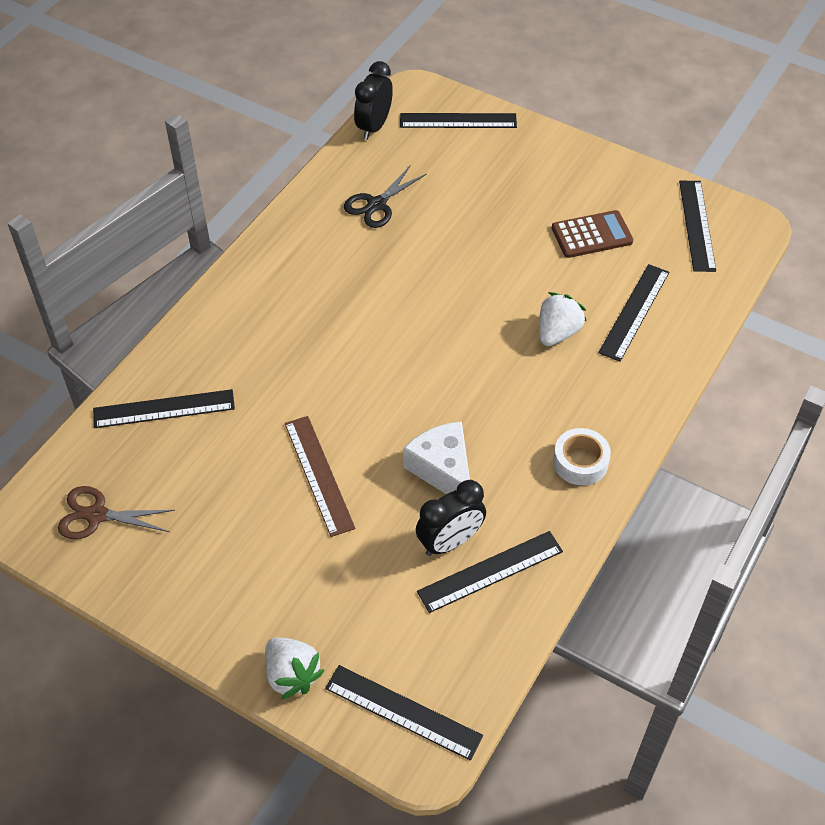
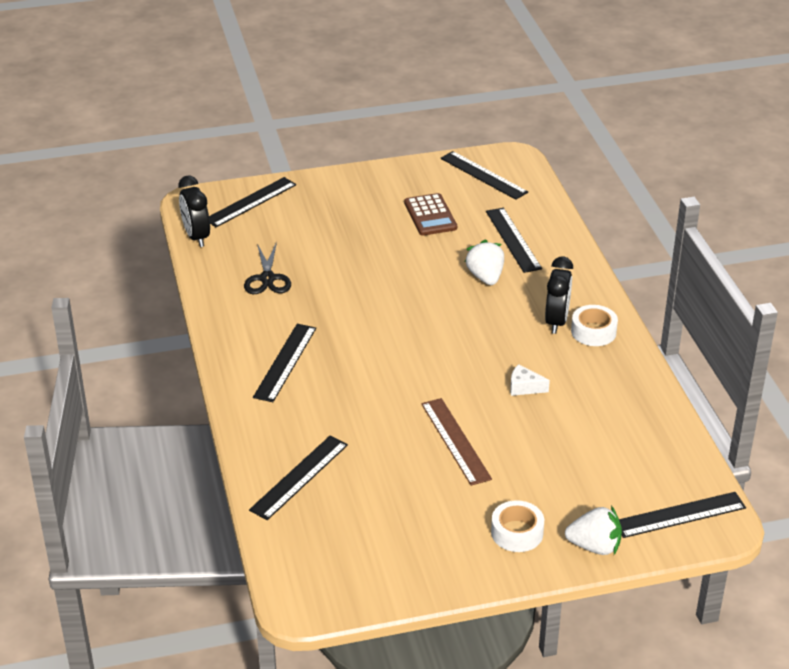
camera: 45 degrees left, 15 degrees down
brown scissors [58,486,175,539] -> none
brown ruler [285,416,355,537] -> brown ruler turned 45 degrees clockwise [421,398,492,486]
white cheese [403,421,470,494] -> white cheese [510,364,550,396], size x0.55
black clock [416,480,486,556] -> black clock moved to [545,256,573,334]
black ruler [417,531,563,613] -> black ruler moved to [253,324,316,402]
brown calculator [552,210,634,258] -> brown calculator turned 135 degrees clockwise [404,193,457,236]
none -> white tape [491,500,544,552]

